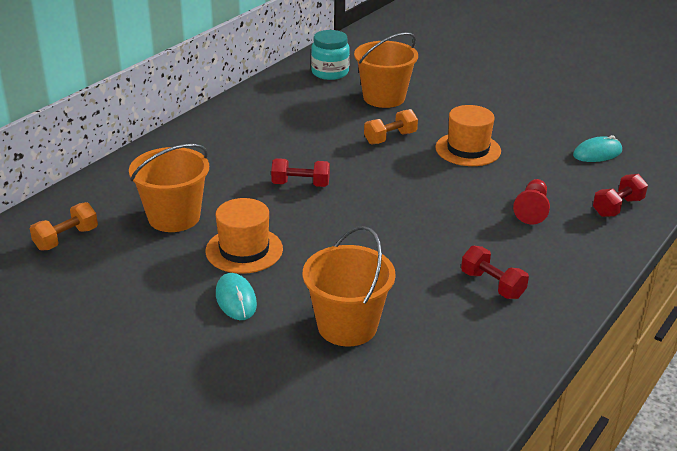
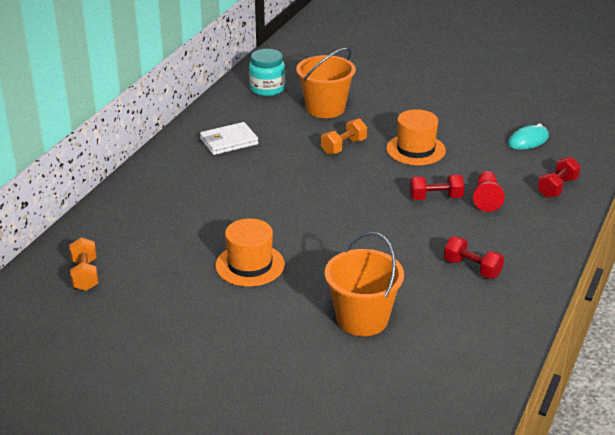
camera: 10 degrees left, 0 degrees up
orange dumbbell [30,202,98,251] -> orange dumbbell turned 45 degrees counterclockwise [69,237,98,291]
orange bucket [129,144,209,232] -> none
turquoise mouse [216,273,257,320] -> none
red dumbbell [271,158,330,187] -> red dumbbell moved to [410,174,464,200]
none -> white wallet [200,122,258,155]

